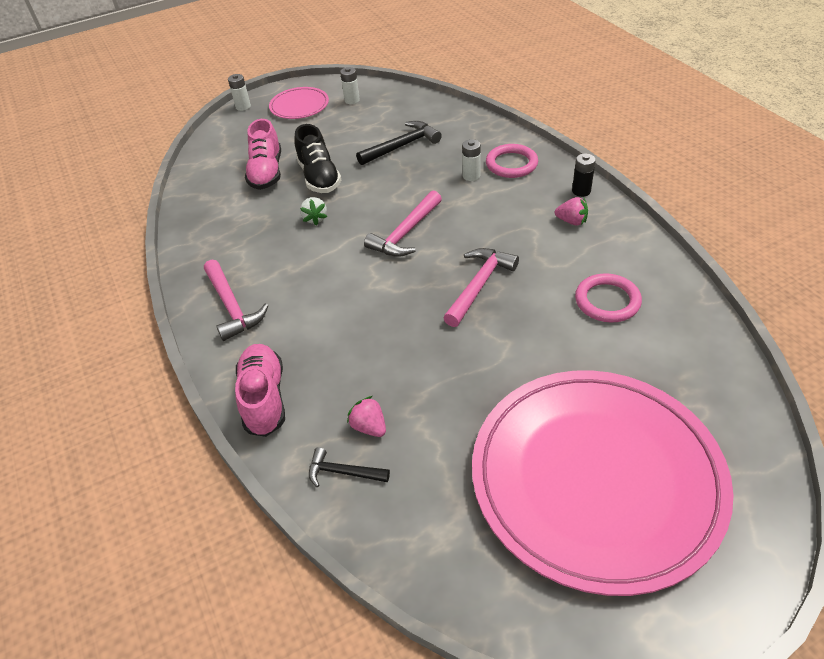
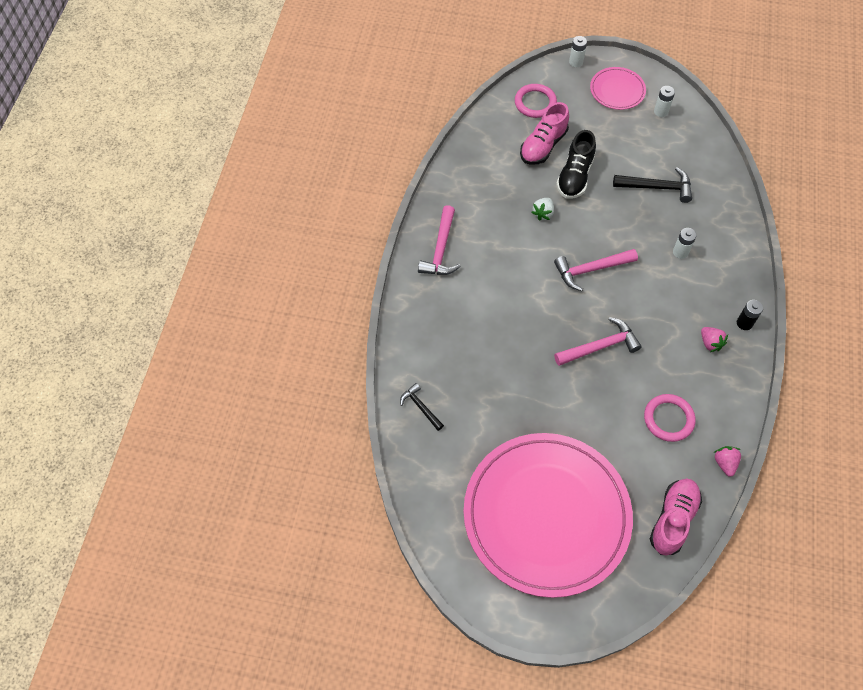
camera: 35 degrees right, 15 degrees up
pink shoe [235,344,285,437] -> pink shoe moved to [650,478,702,555]
pink strawberry [347,396,386,437] -> pink strawberry moved to [714,446,741,477]
pink ring [486,144,538,178] -> pink ring moved to [515,84,557,118]

